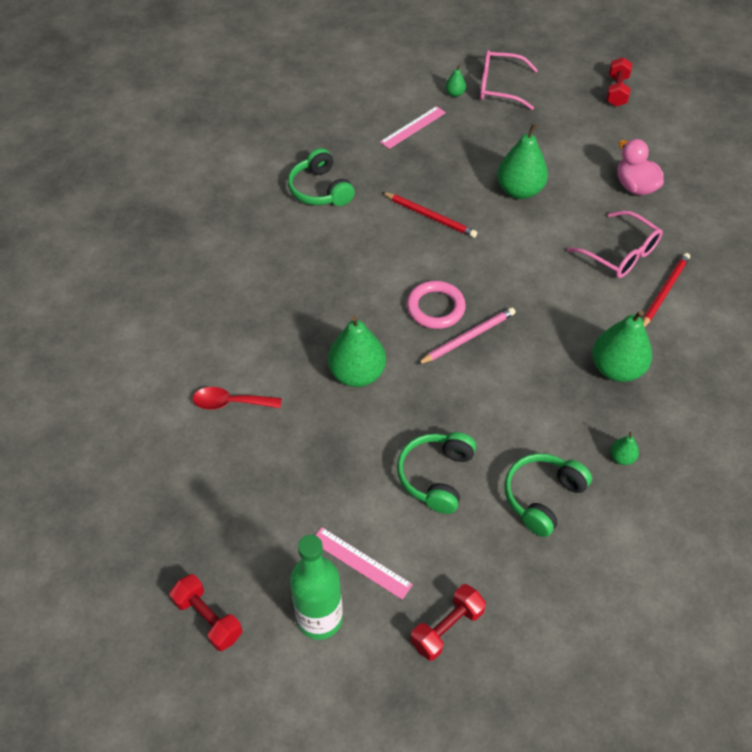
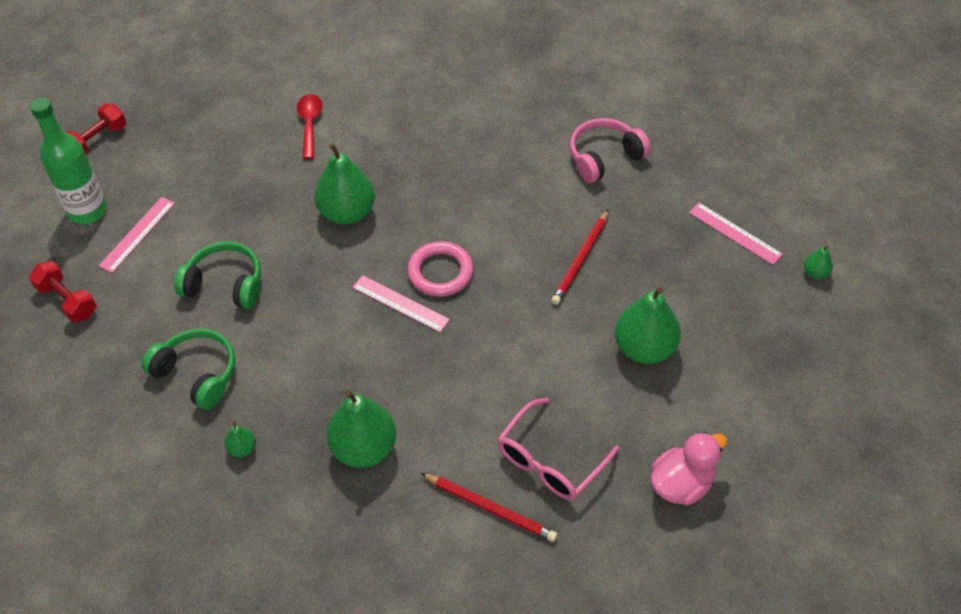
camera: 85 degrees right, 0 degrees up
green headphones [288,148,355,206] -> pink headphones [570,118,651,183]
pink pencil [417,307,516,365] -> pink ruler [352,275,450,332]
pink glasses [480,50,538,110] -> none
red dumbbell [606,57,632,107] -> none

